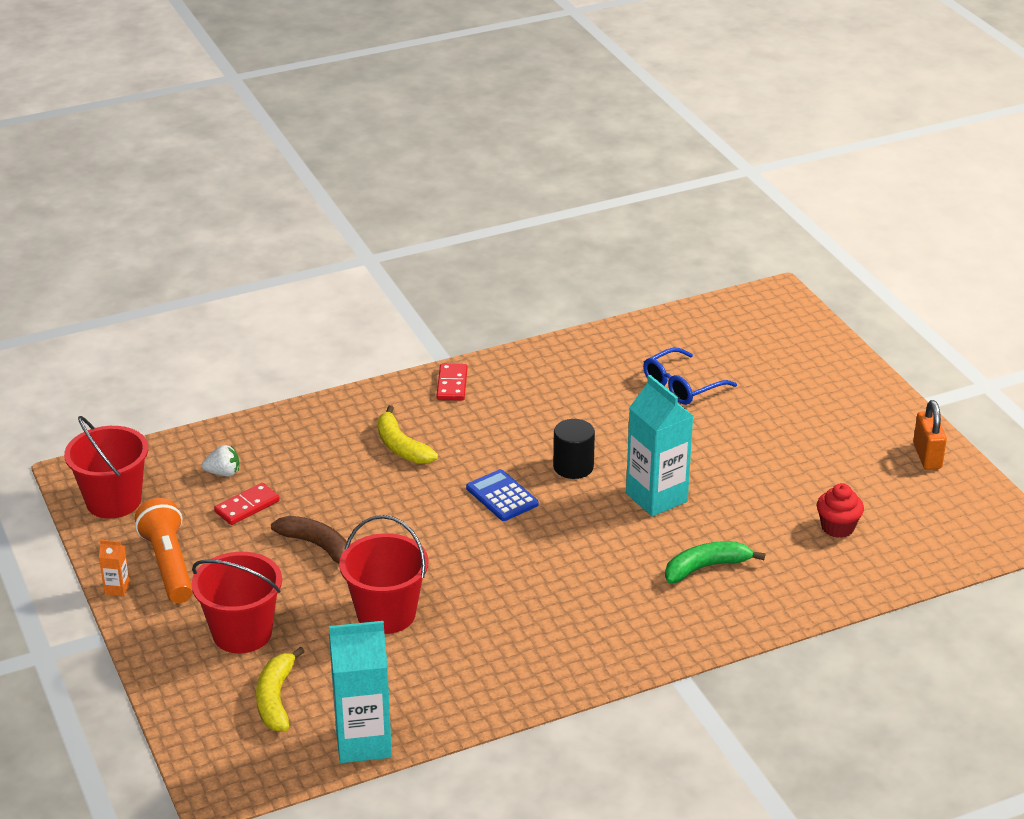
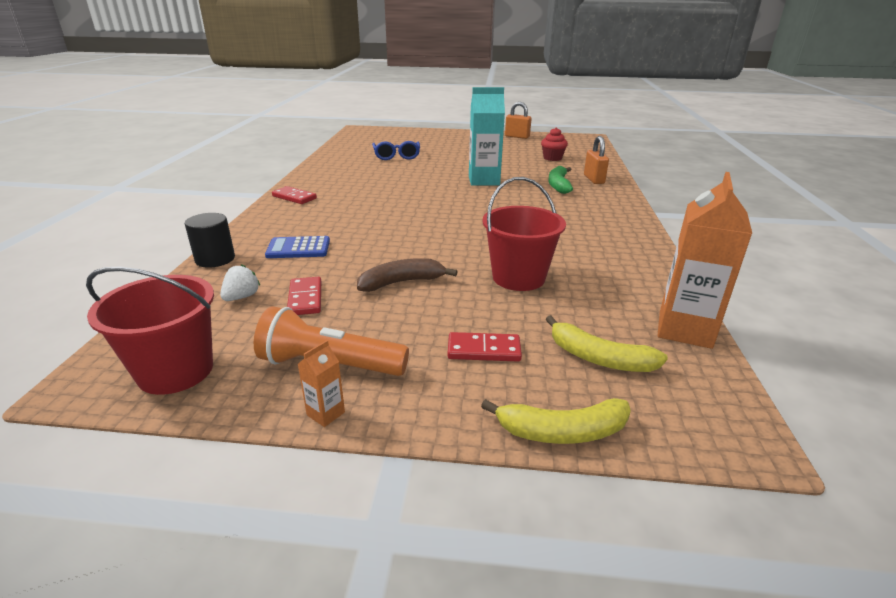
camera: 60 degrees left, 5 degrees down
red bucket [192,552,282,653] -> red domino [448,332,522,362]
turquoise carton [329,621,392,763] -> orange carton [657,172,752,349]
yellow banana [378,405,438,464] -> yellow banana moved to [481,398,631,444]
blue calculator [466,469,539,521] -> blue calculator moved to [265,236,330,258]
black cylinder [553,419,595,479] -> black cylinder moved to [185,213,235,268]
none -> orange padlock [584,136,609,184]

